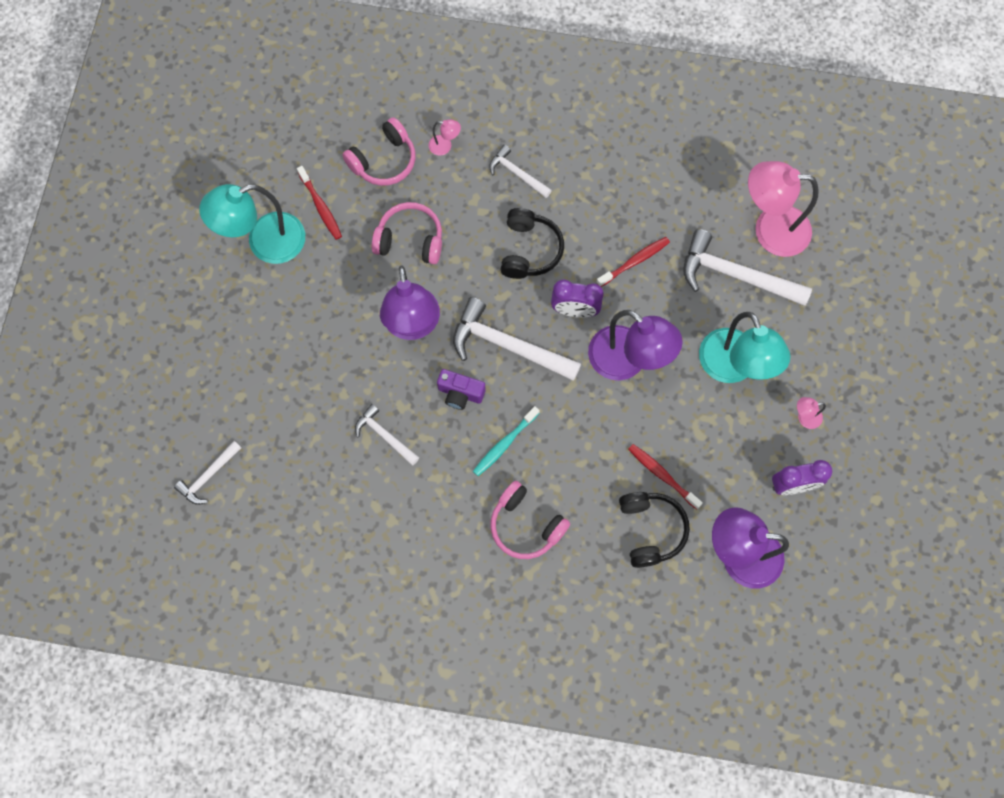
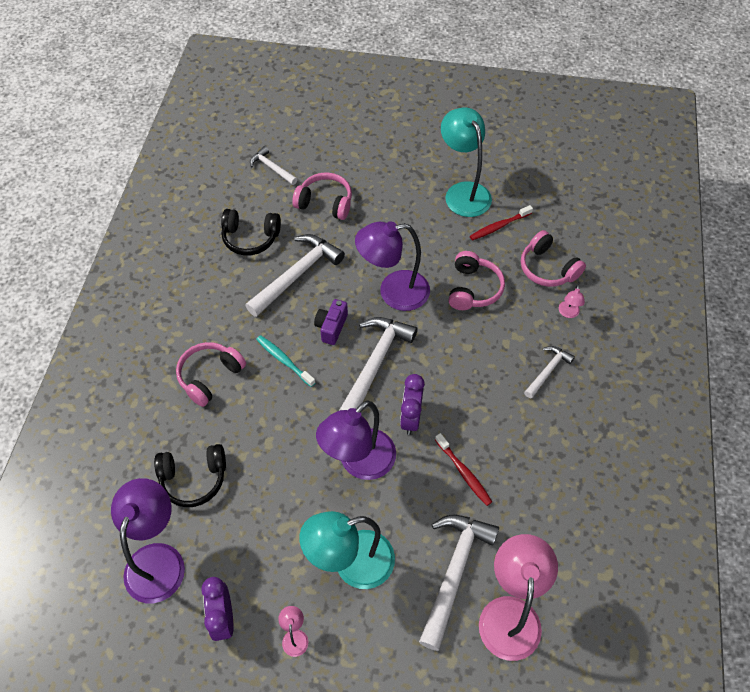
camera: 90 degrees right, 15 degrees down
white hammer [355,404,419,465] -> white hammer [245,234,345,317], size x1.82
black headphones [501,208,564,279] -> black headphones moved to [221,209,281,255]
red toothbrush [628,444,703,510] -> none
none -> pink headphones [292,172,352,220]

